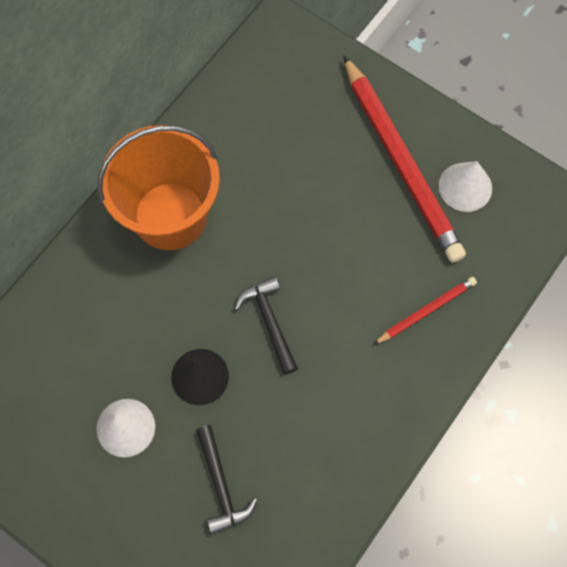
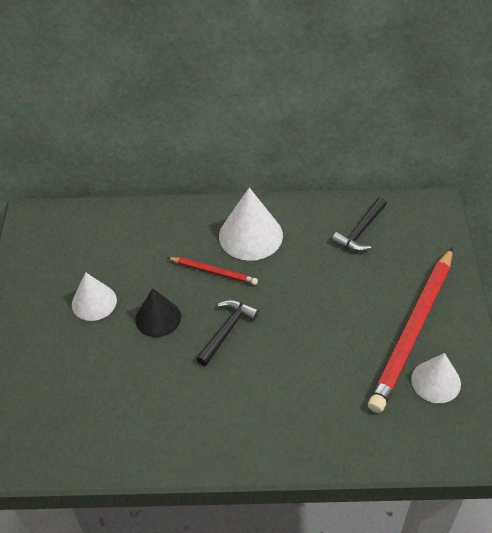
camera: 55 degrees right, 20 degrees down
orange bucket [97,125,220,250] -> white cone [219,188,283,261]
black hammer [196,425,257,534] -> black hammer moved to [332,197,387,252]
red pencil [373,277,477,345] -> red pencil moved to [167,257,258,285]

